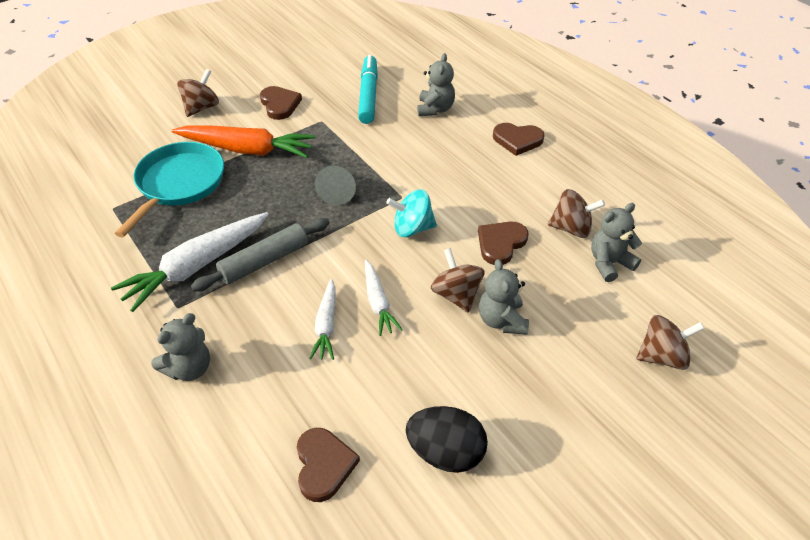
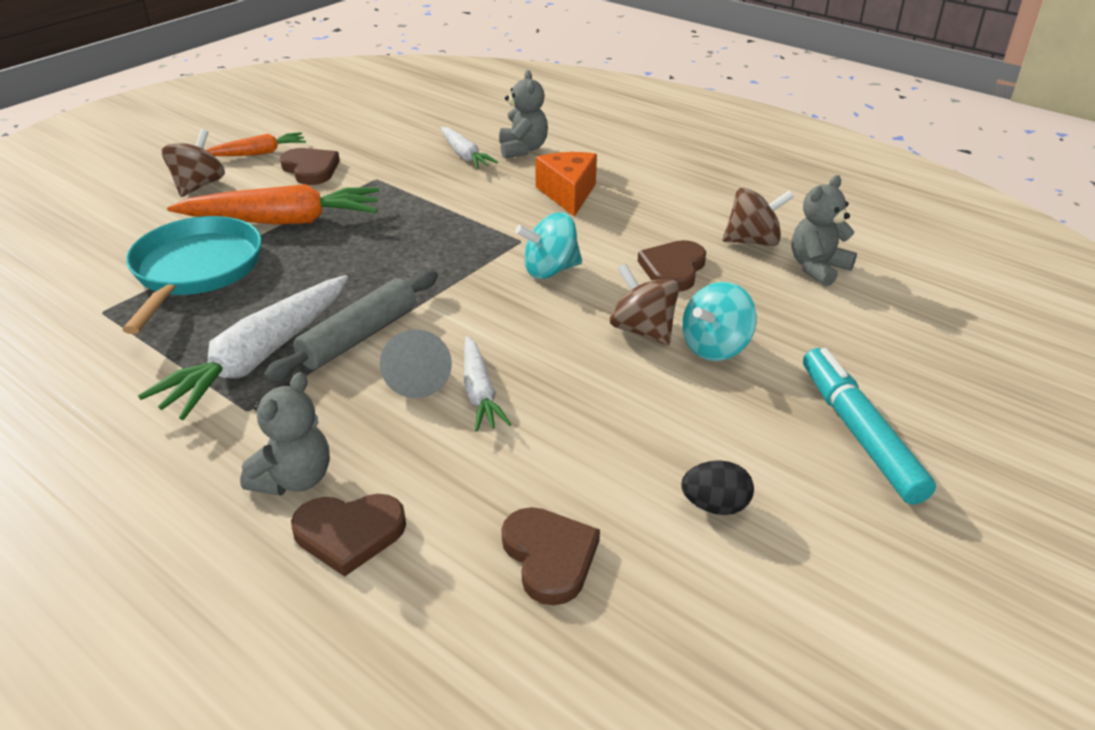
camera: 15 degrees left, 10 degrees down
grey cone [315,165,356,205] -> grey cone moved to [380,329,452,398]
turquoise marker [358,55,378,124] -> turquoise marker moved to [803,348,936,505]
white carrot [365,260,402,336] -> white carrot moved to [440,127,498,169]
black egg [406,406,488,473] -> black egg [681,460,754,515], size x0.60
grey teddy bear [479,259,529,335] -> turquoise spinning top [682,282,757,361]
brown heart [493,123,544,156] -> brown heart moved to [291,494,406,577]
brown spinning top [637,315,704,370] -> none
none -> orange carrot [207,132,306,156]
none -> orange cheese [535,152,597,217]

